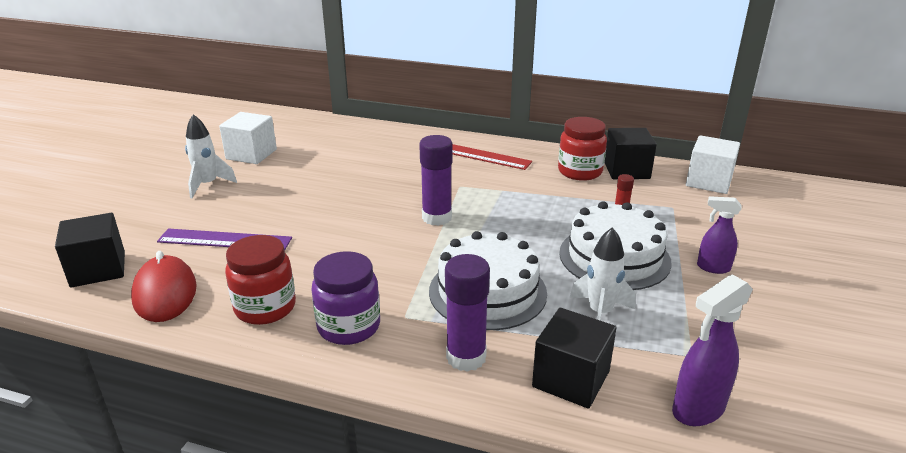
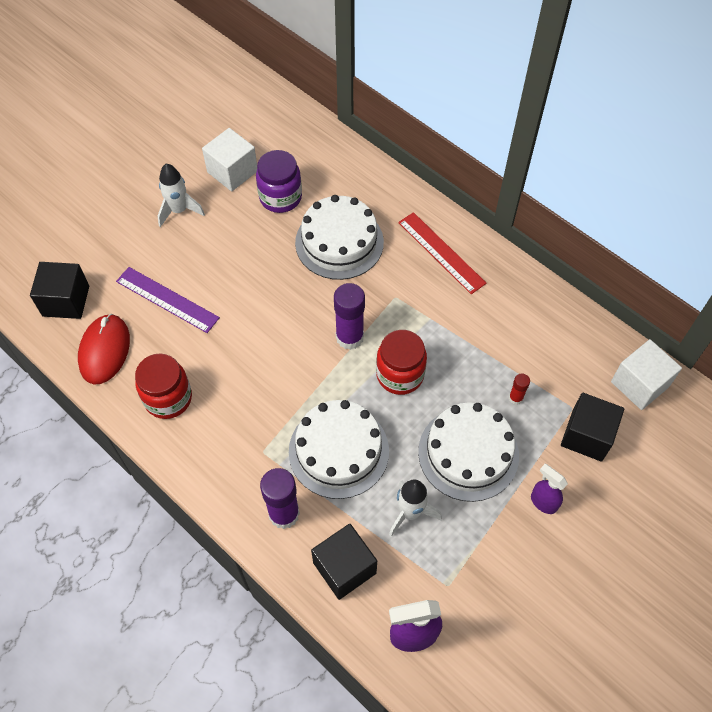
camera: 25 degrees right, 30 degrees up
purple jar [311,251,380,345] -> purple jar moved to [256,150,302,213]
red jar [558,117,607,181] -> red jar moved to [376,330,427,395]
black cube [605,128,657,179] -> black cube moved to [561,393,624,462]
none -> white cake [295,195,384,280]

